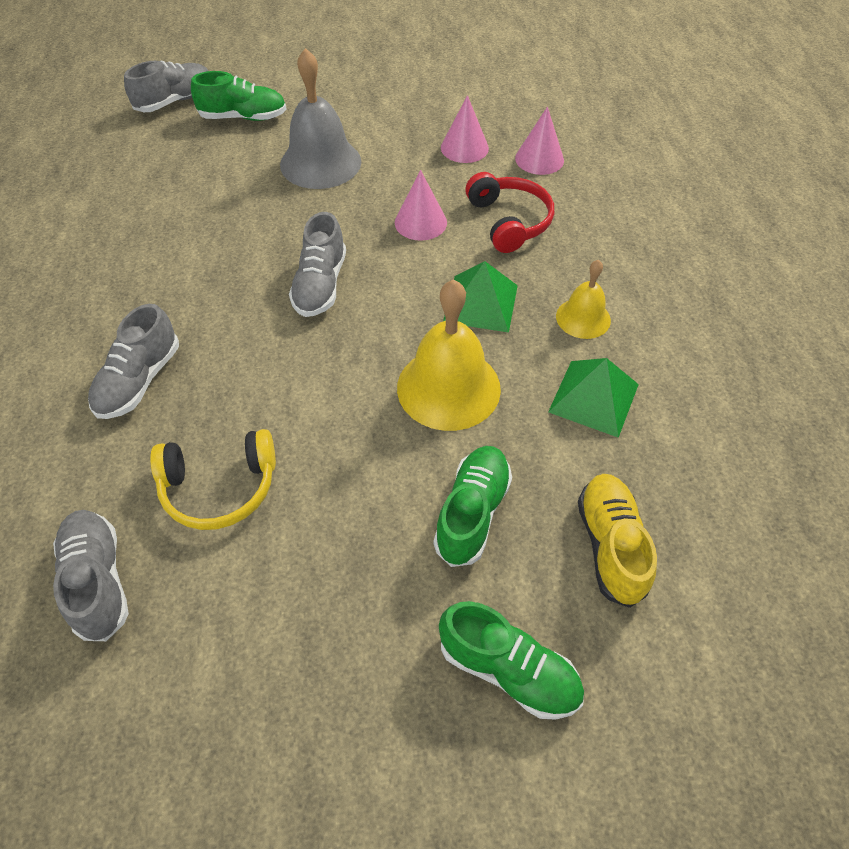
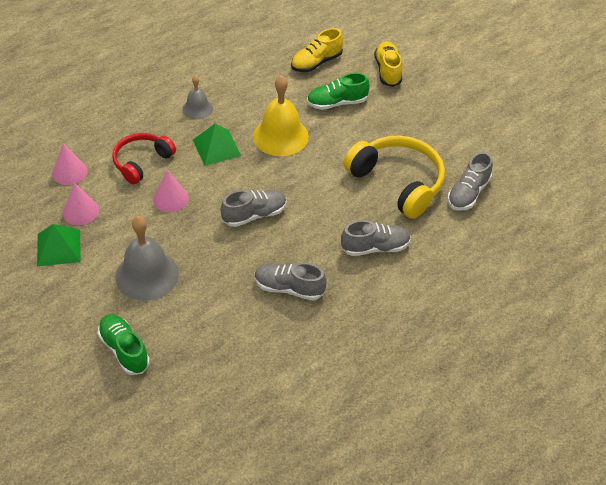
camera: 125 degrees left, 5 degrees down
grey shoe [124,61,208,112] -> grey shoe moved to [255,263,326,300]
yellow headphones [150,429,276,530] -> yellow headphones [344,135,445,219], size x1.58
green shoe [439,601,584,720] -> yellow shoe [374,41,402,87]
green pyramid [548,358,639,438] -> green pyramid moved to [37,224,81,266]
yellow bell [556,260,611,339] -> grey bell [182,76,213,120]

